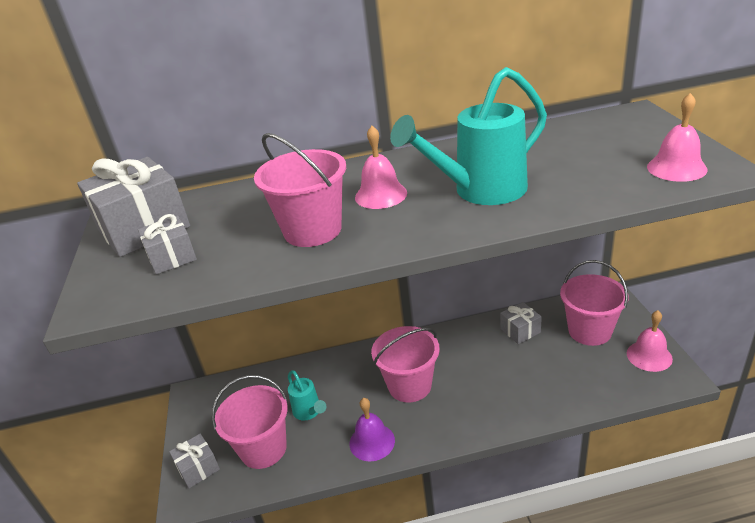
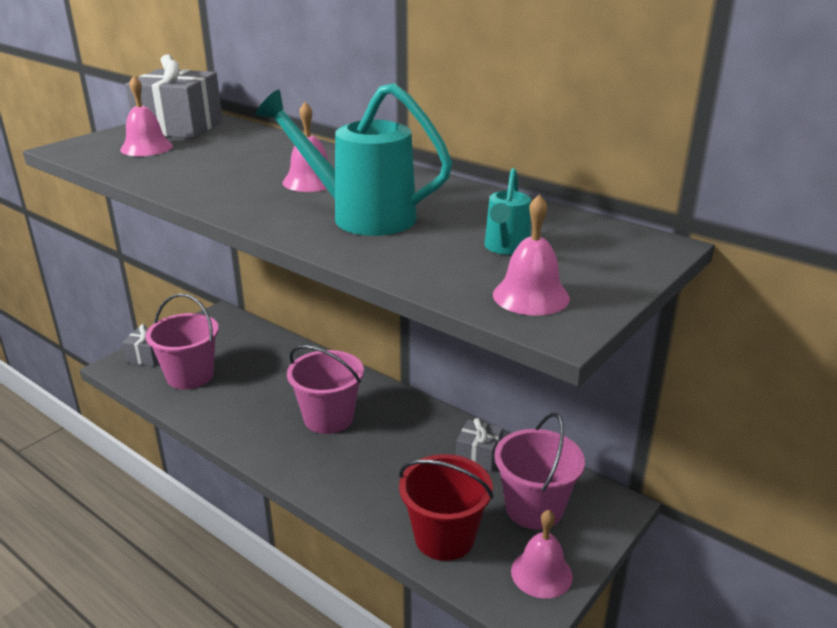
camera: 45 degrees right, 5 degrees down
grey gift [138,214,197,275] -> pink bell [120,76,173,156]
pink bucket [254,133,346,247] -> none
turquoise watering can [288,370,326,421] -> turquoise watering can moved to [484,168,531,255]
purple bell [350,398,395,461] -> none
none -> red bucket [399,454,494,561]

